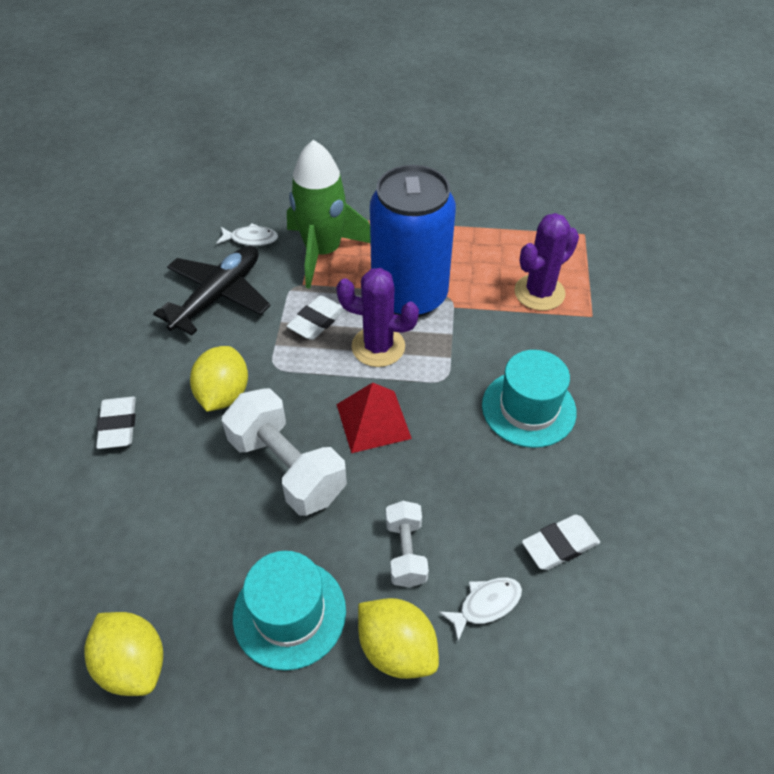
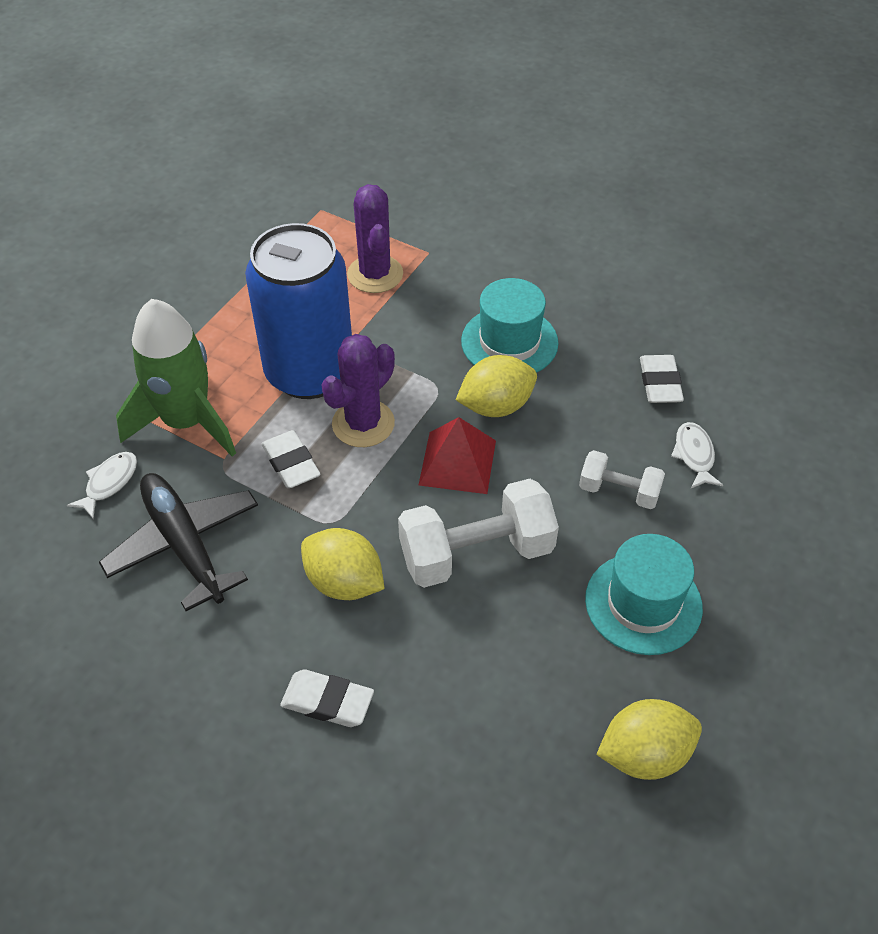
camera: 65 degrees left, 0 degrees up
yellow lemon [358,598,439,679] -> yellow lemon moved to [456,355,537,417]

